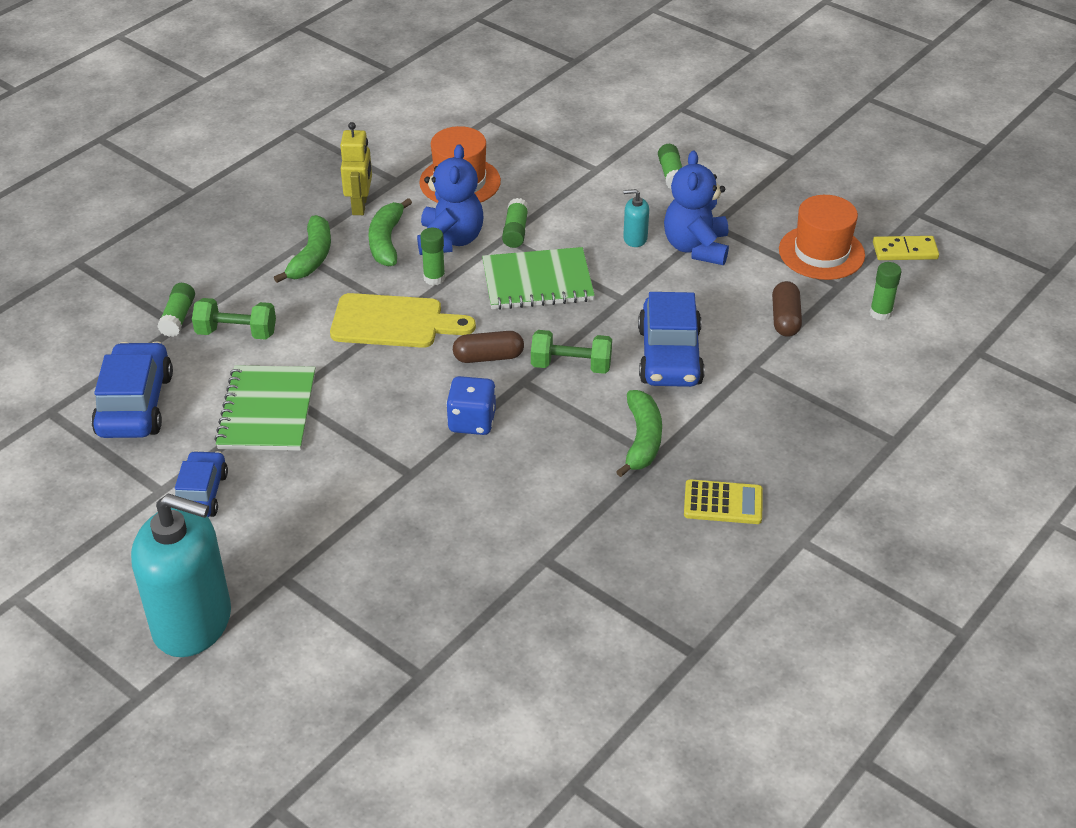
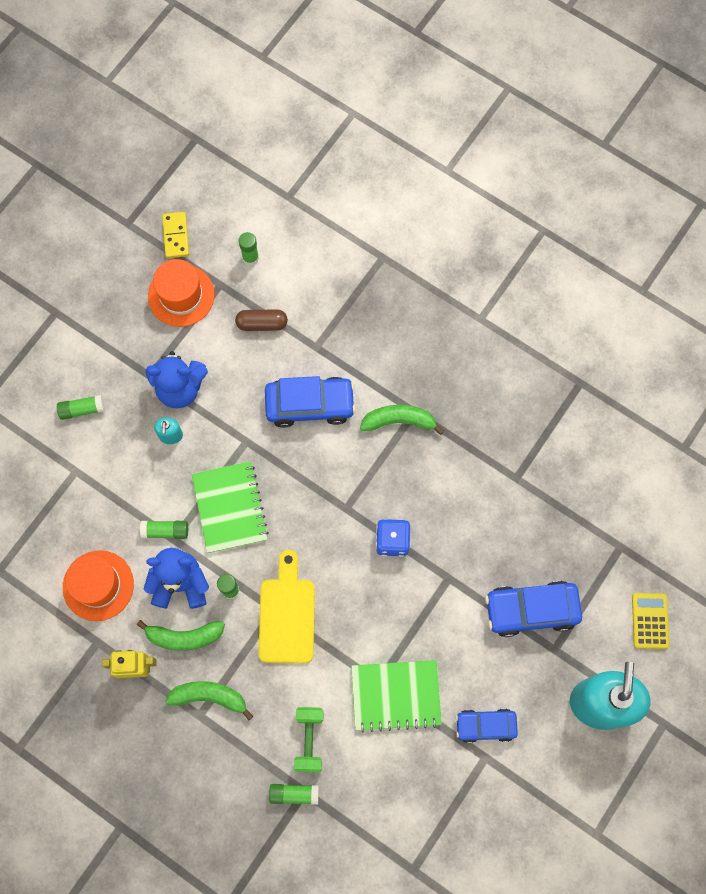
camera: 95 degrees left, 30 degrees up
blue car [91,342,173,438] -> blue car moved to [485,581,582,637]
brown capsule [453,331,524,363] -> none
green dumbbell [531,330,612,374] -> none
yellow calculator [684,479,763,524] -> yellow calculator moved to [632,593,669,649]

